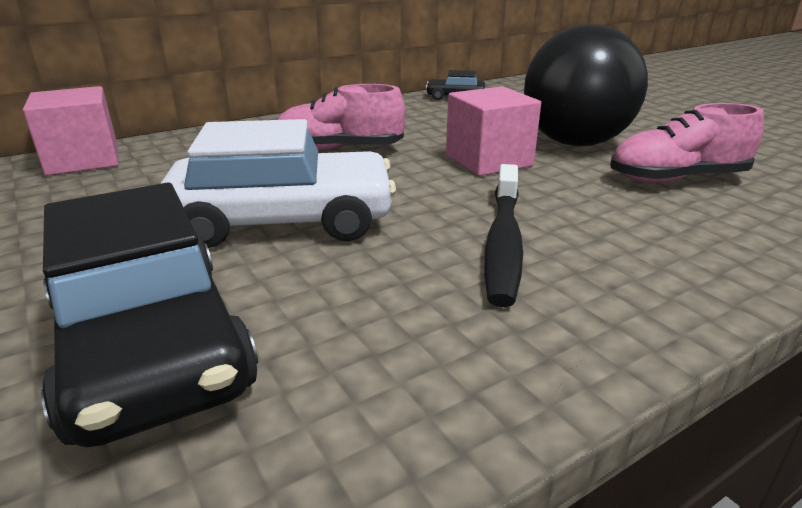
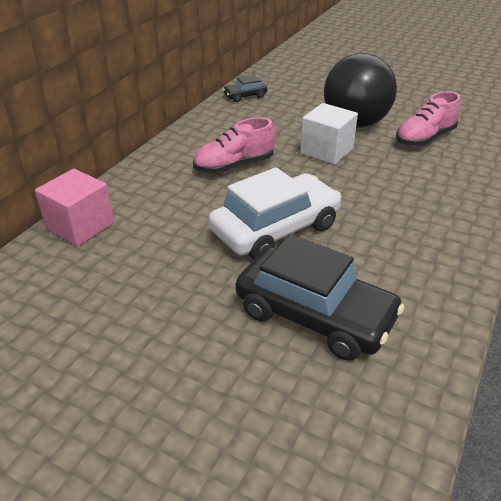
camera: 30 degrees left, 10 degrees up
pink cube [446,86,541,176] -> white cube [300,103,358,165]
black toothbrush [484,164,523,307] -> none

